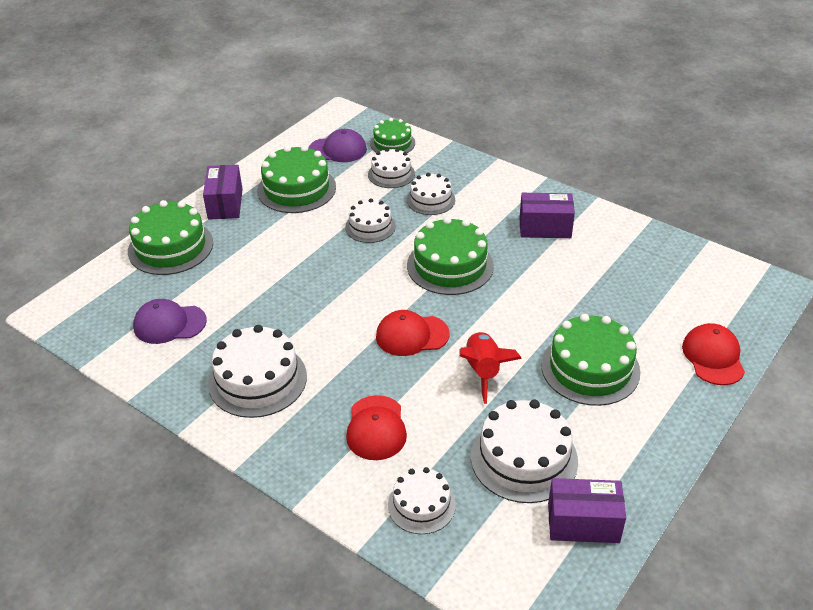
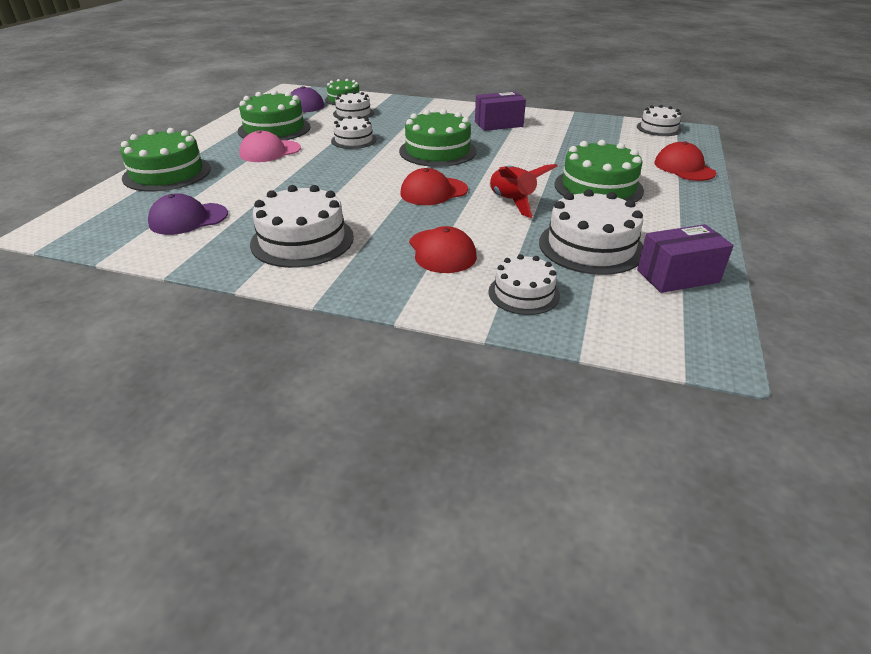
camera: 20 degrees left, 5 degrees down
purple box [203,165,243,220] -> none
white cake [407,173,455,215] -> white cake moved to [637,105,682,136]
none -> pink cap [239,130,301,162]

